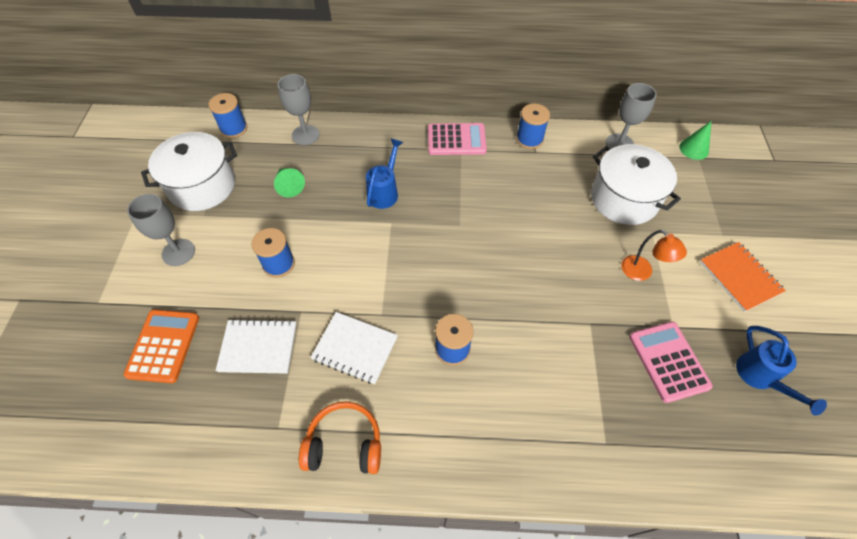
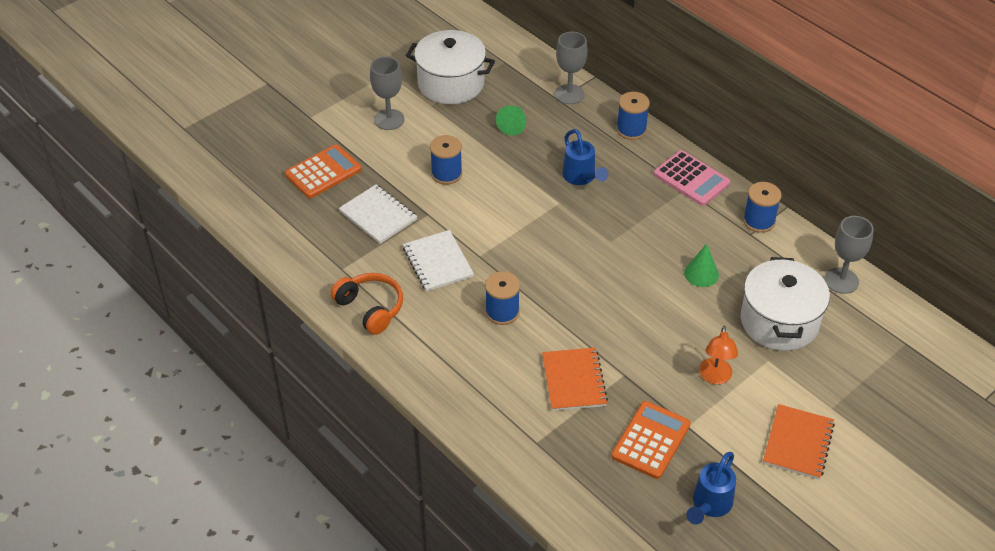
camera: 45 degrees right, 10 degrees down
blue spool [209,93,247,138] -> blue spool moved to [616,92,650,140]
blue watering can [366,139,403,209] -> blue watering can turned 90 degrees clockwise [562,129,608,185]
pink calculator [629,322,713,403] -> orange calculator [611,401,690,479]
green cone [679,121,711,160] -> green cone moved to [684,244,719,287]
none -> orange notebook [542,348,608,411]

